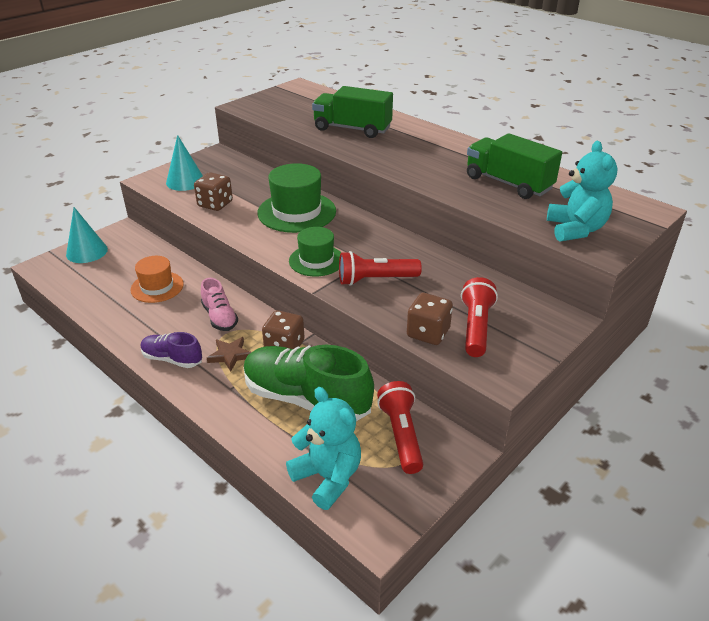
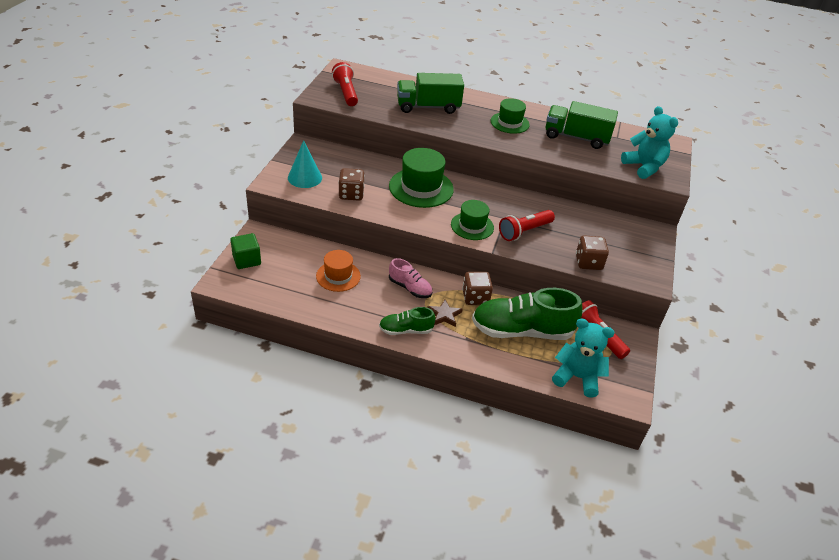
camera: 30 degrees left, 5 degrees up
turquoise cone [66,207,108,263] -> green cube [231,233,261,269]
purple shoe [141,332,202,368] -> green shoe [379,307,435,335]
red flashlight [461,277,498,357] -> red flashlight moved to [332,62,358,106]
none -> green hat [491,98,530,134]

